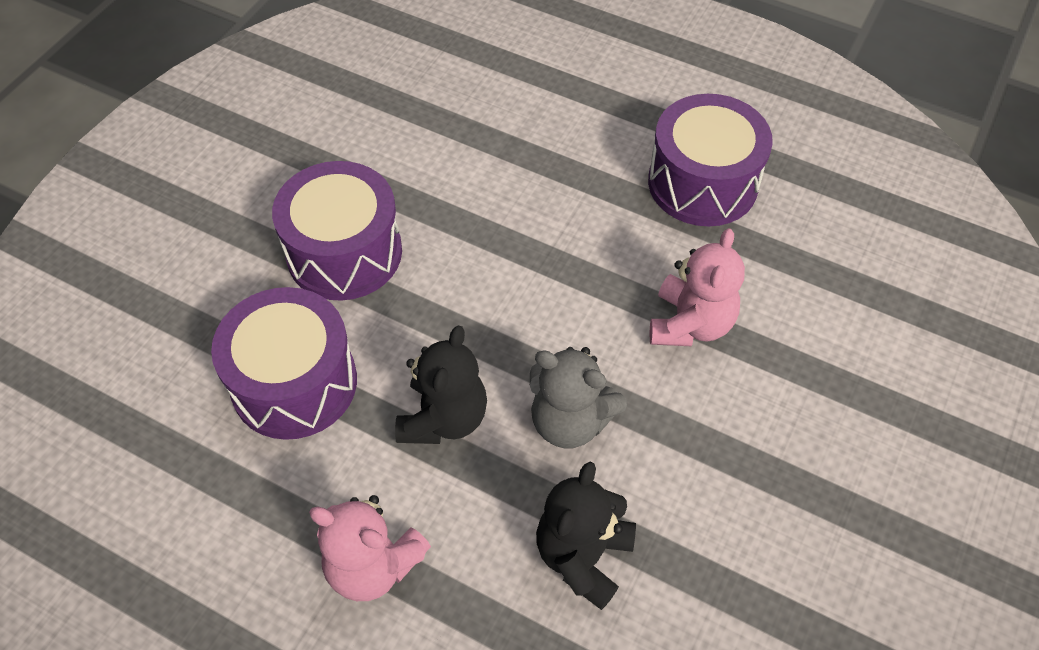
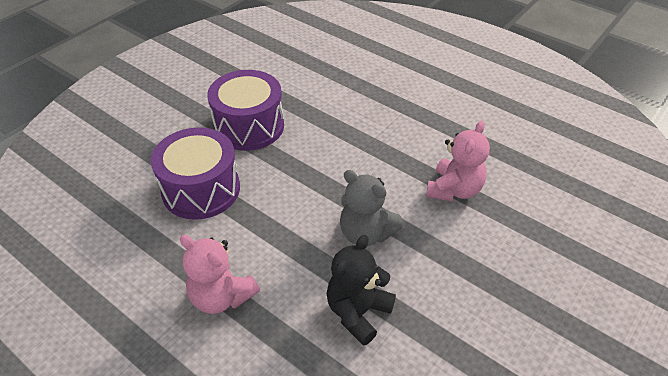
camera: 10 degrees right, 10 degrees down
black teddy bear [395,325,487,444] -> none
purple drum [648,94,773,226] -> none

